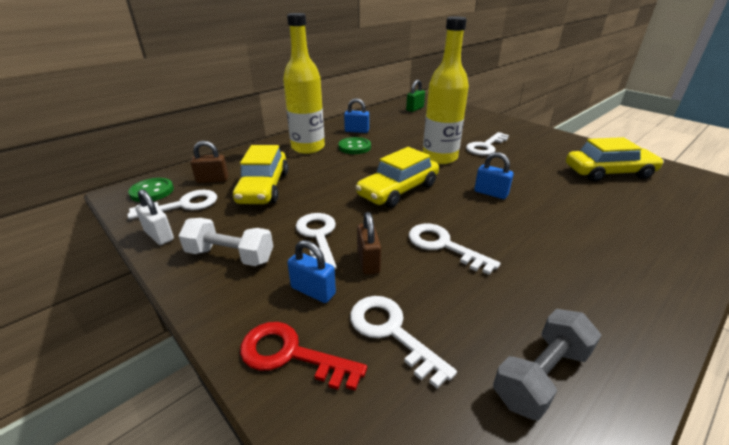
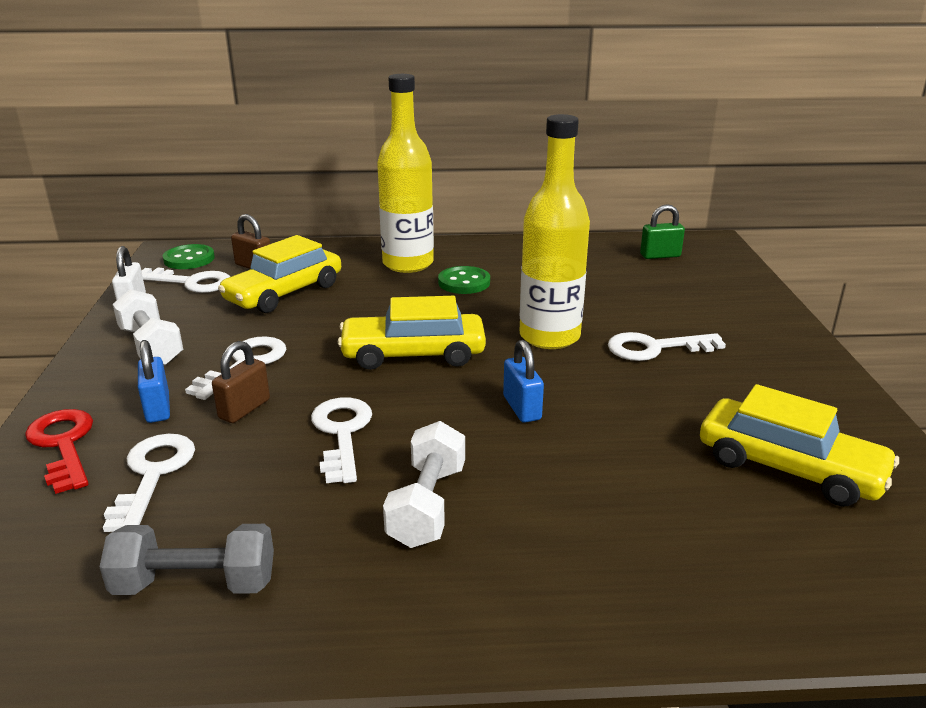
camera: 40 degrees right, 5 degrees down
blue padlock [344,98,369,133] -> none
none -> white dumbbell [383,421,465,548]

